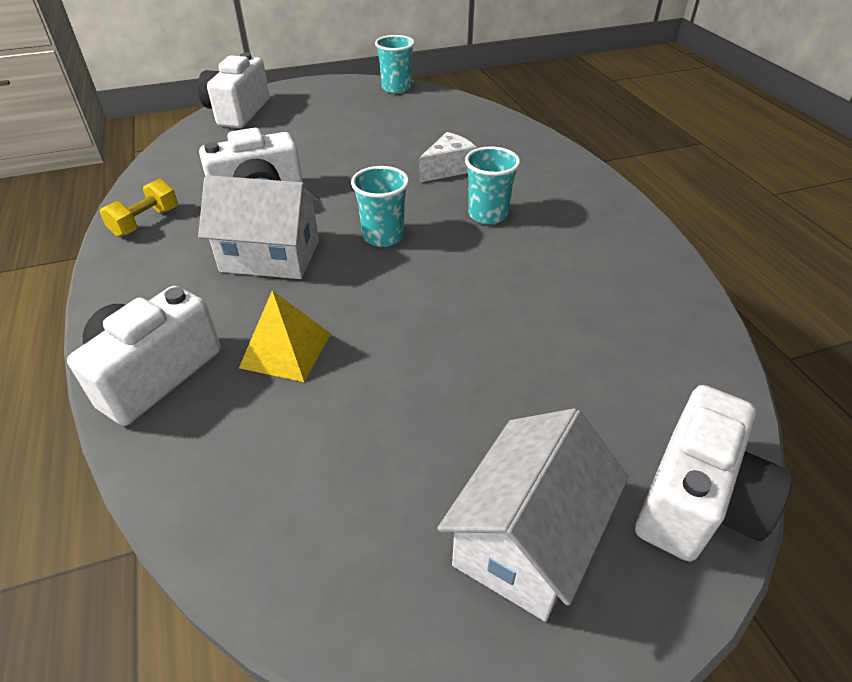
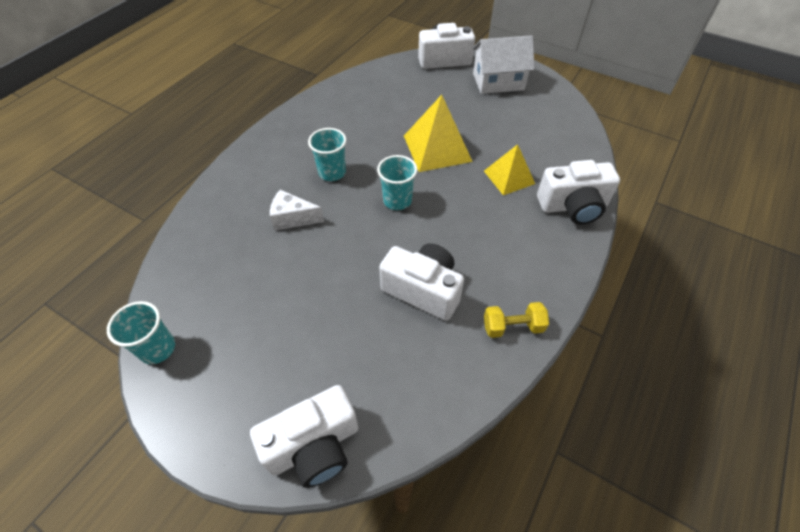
camera: 130 degrees left, 10 degrees up
white house [198,175,320,279] -> none
none -> yellow pyramid [404,95,473,172]

